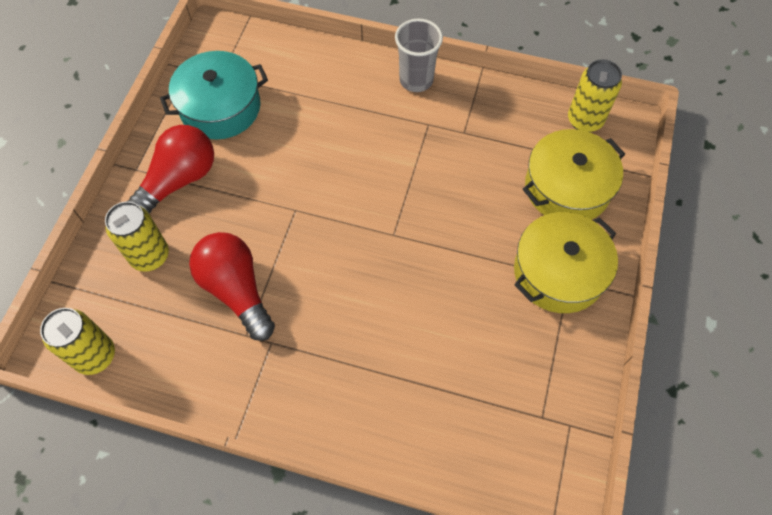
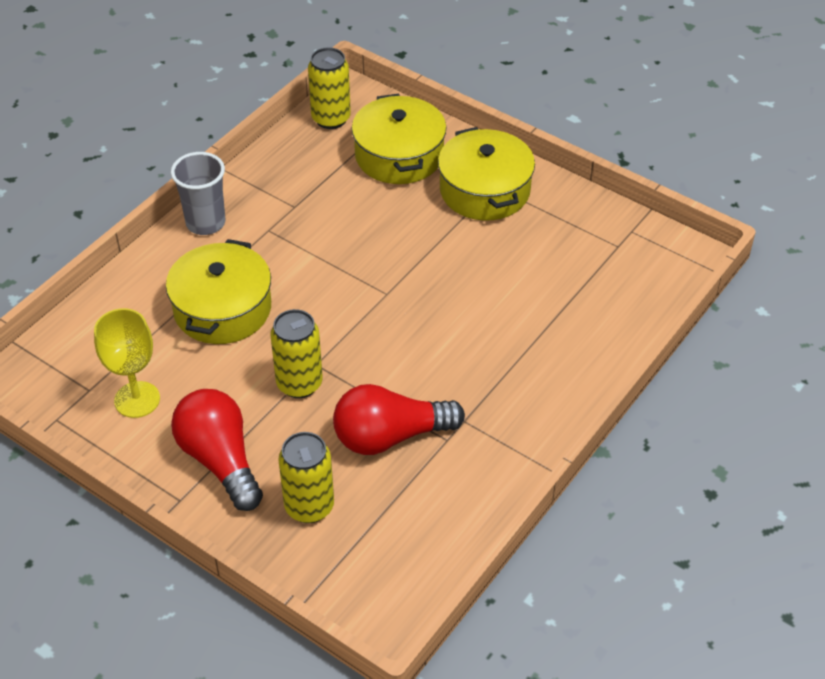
camera: 70 degrees left, 15 degrees down
yellow can [40,308,115,375] -> yellow can moved to [270,309,323,398]
turquoise pot [160,51,268,139] -> yellow goblet [94,308,160,418]
none -> yellow pot [166,239,271,344]

